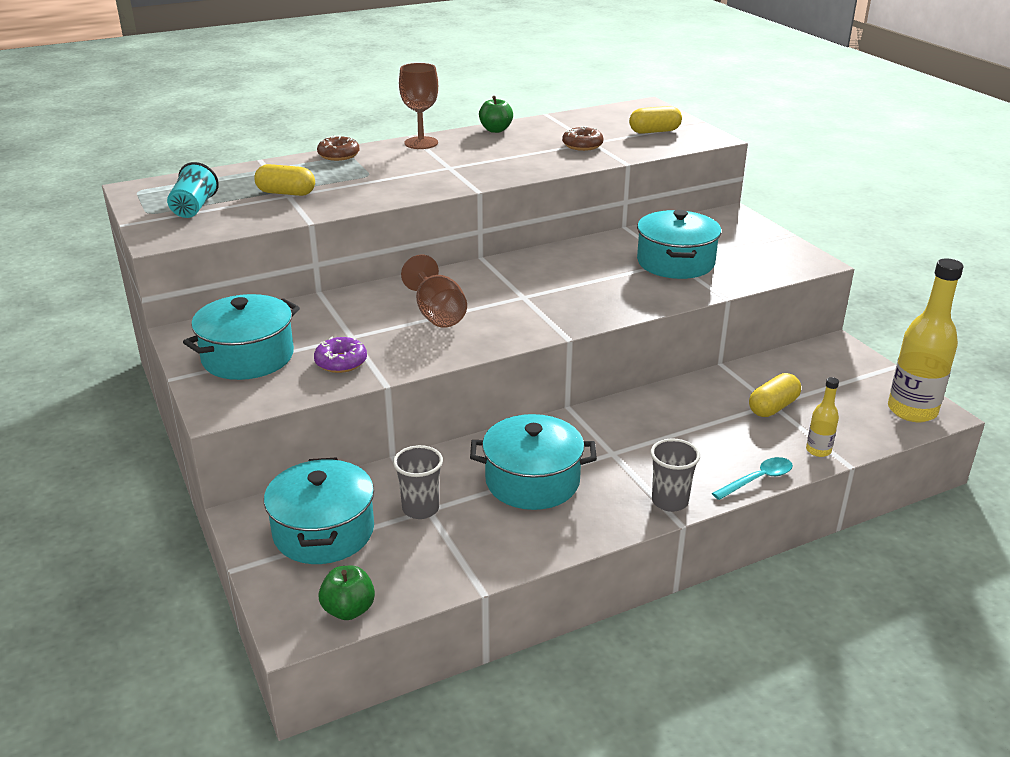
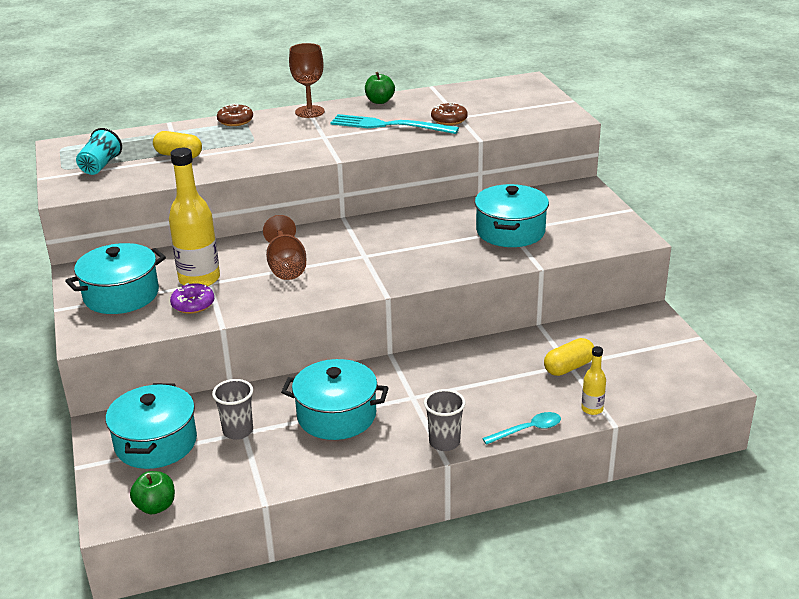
camera: 10 degrees right, 0 degrees up
yellow capsule [629,106,682,134] -> none
yellow bottle [888,258,963,422] -> yellow bottle moved to [169,148,220,286]
none -> turquoise fork [330,114,459,134]

